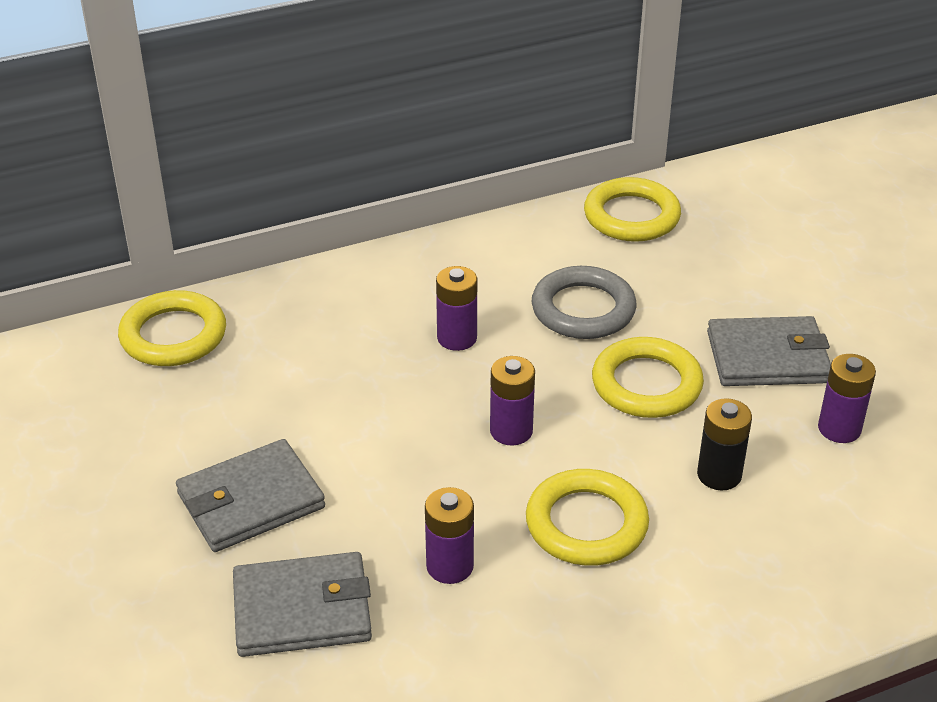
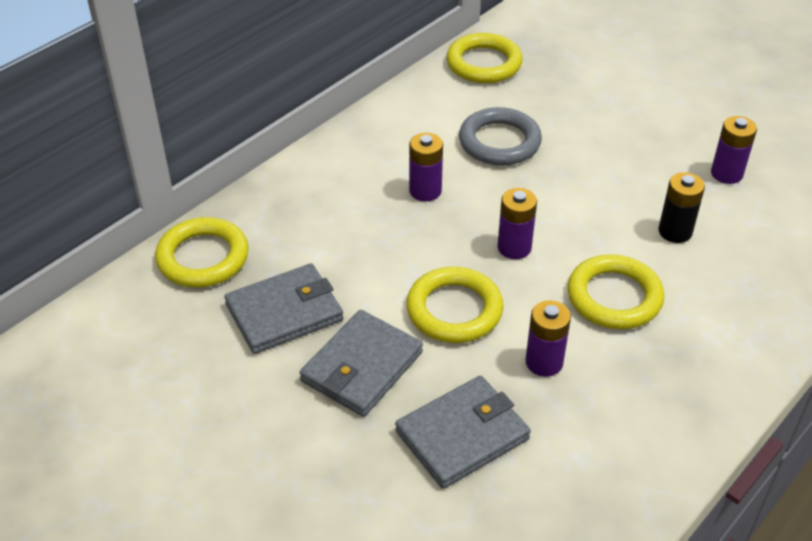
camera: 25 degrees left, 5 degrees up
yellow ring [592,337,704,418] -> yellow ring moved to [407,267,504,343]
grey wallet [707,316,831,386] -> grey wallet moved to [224,263,343,354]

